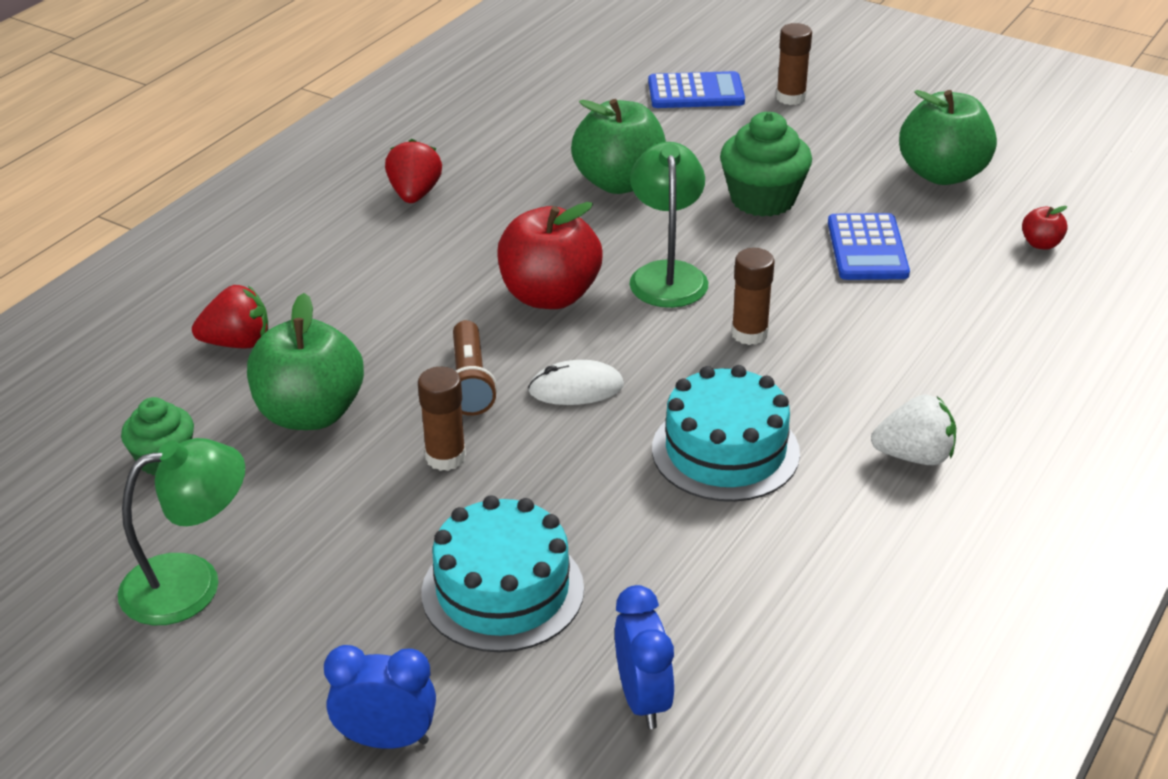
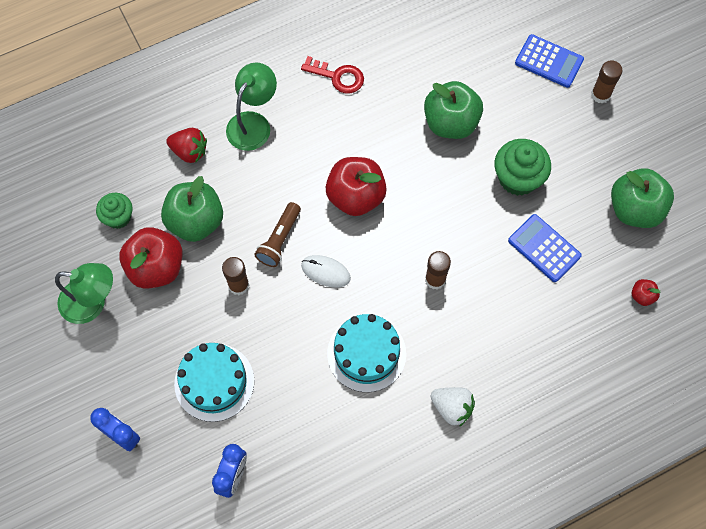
camera: 30 degrees right, 30 degrees up
red strawberry [385,139,442,203] -> red key [301,56,364,94]
green lamp [629,142,708,308] -> green lamp moved to [226,62,277,151]
blue calculator [828,213,910,280] -> blue calculator turned 105 degrees clockwise [508,214,582,282]
none -> red apple [119,227,182,289]

